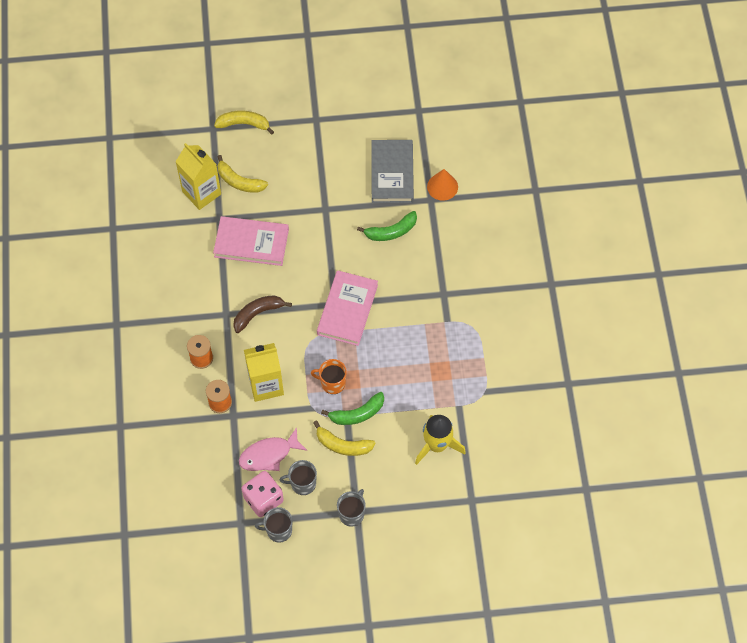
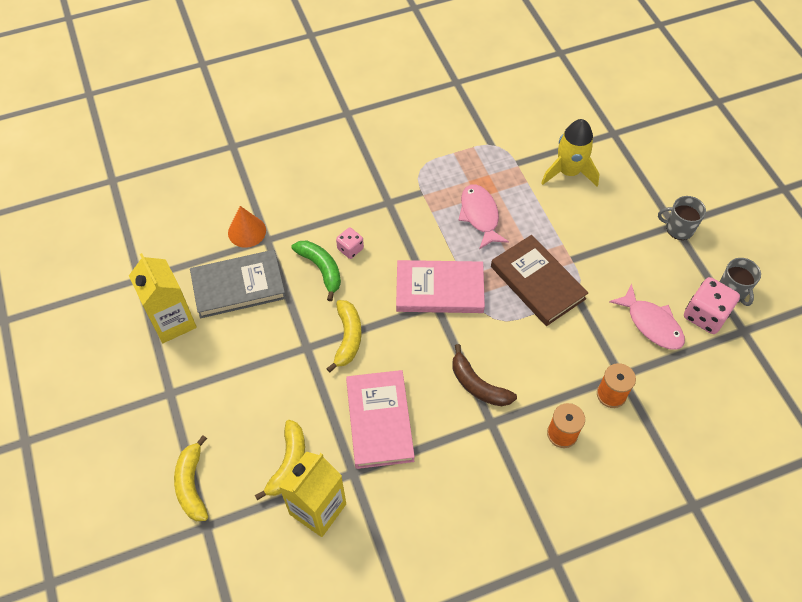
camera: 105 degrees left, 5 degrees down
yellow carton [244,343,284,402] -> yellow carton moved to [129,253,197,343]
grey mug [279,460,317,495] -> none
orange mug [311,359,347,394] -> brown book [491,235,588,326]
yellow banana [313,421,376,456] -> yellow banana moved to [326,300,362,373]
green banana [321,392,384,425] -> none
none -> pink dice [336,227,364,259]
none -> pink fish [458,185,509,249]

